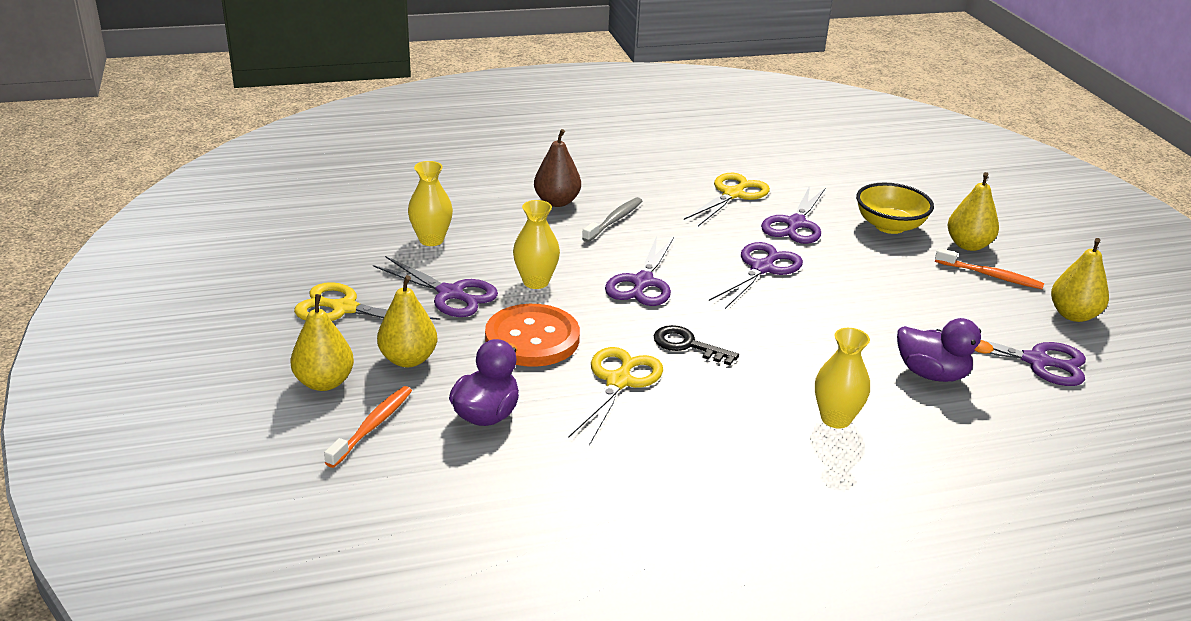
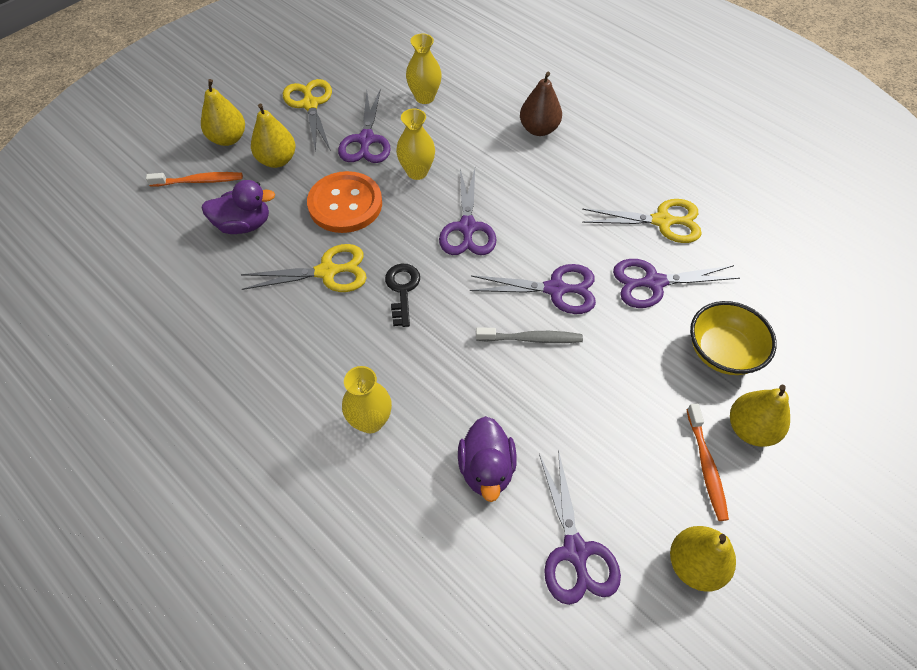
camera: 60 degrees right, 25 degrees up
grey toothbrush [582,197,642,242] -> grey toothbrush moved to [476,327,583,343]
purple scissors [605,236,674,306] -> purple scissors turned 75 degrees counterclockwise [439,169,497,255]

